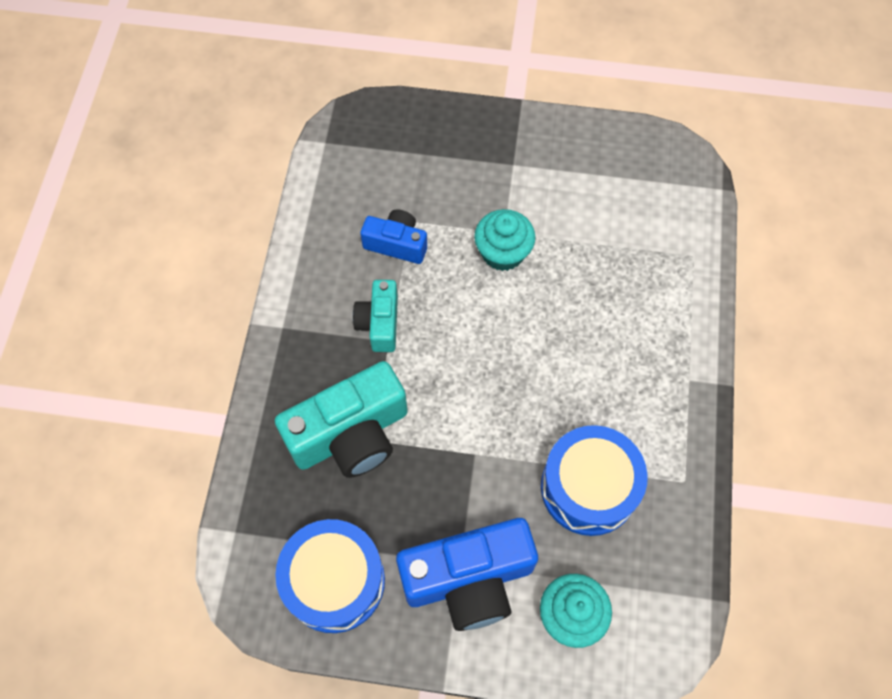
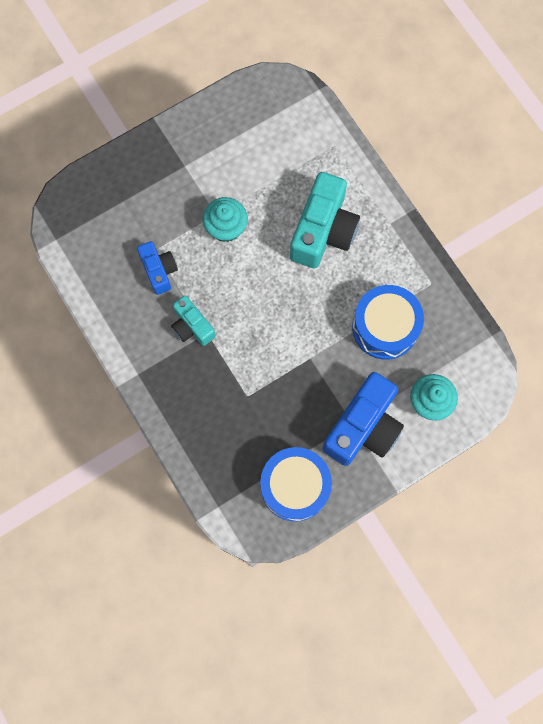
camera: 40 degrees left, 10 degrees up
turquoise camera [275,361,408,478] -> turquoise camera moved to [290,172,360,268]
blue camera [360,209,427,264] -> blue camera turned 90 degrees clockwise [137,241,178,295]

